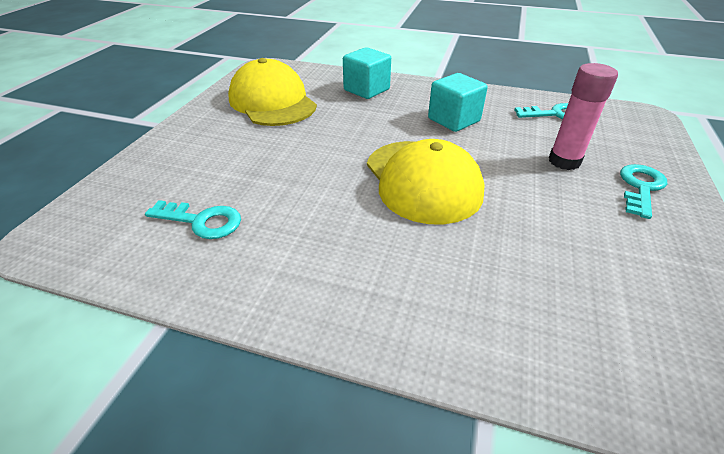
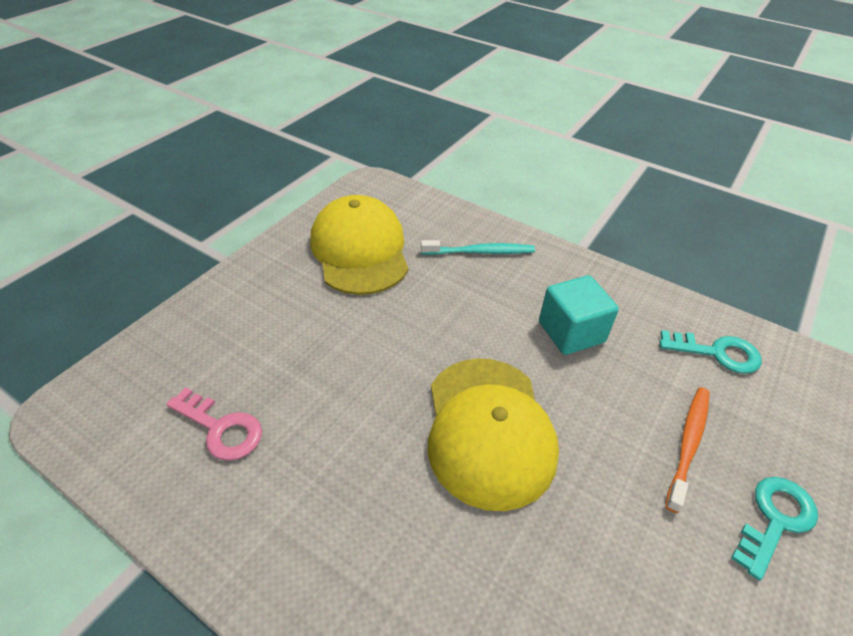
camera: 15 degrees right, 5 degrees up
turquoise key [145,200,241,239] -> pink key [166,388,262,461]
turquoise cube [343,47,391,99] -> turquoise toothbrush [421,240,535,255]
pink glue stick [549,63,618,170] -> orange toothbrush [665,387,710,513]

